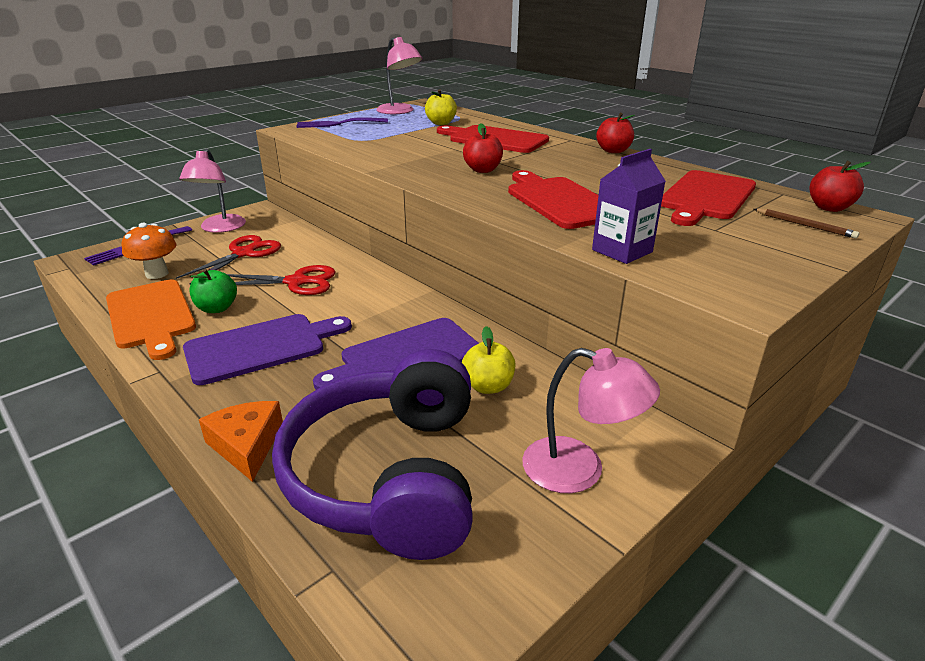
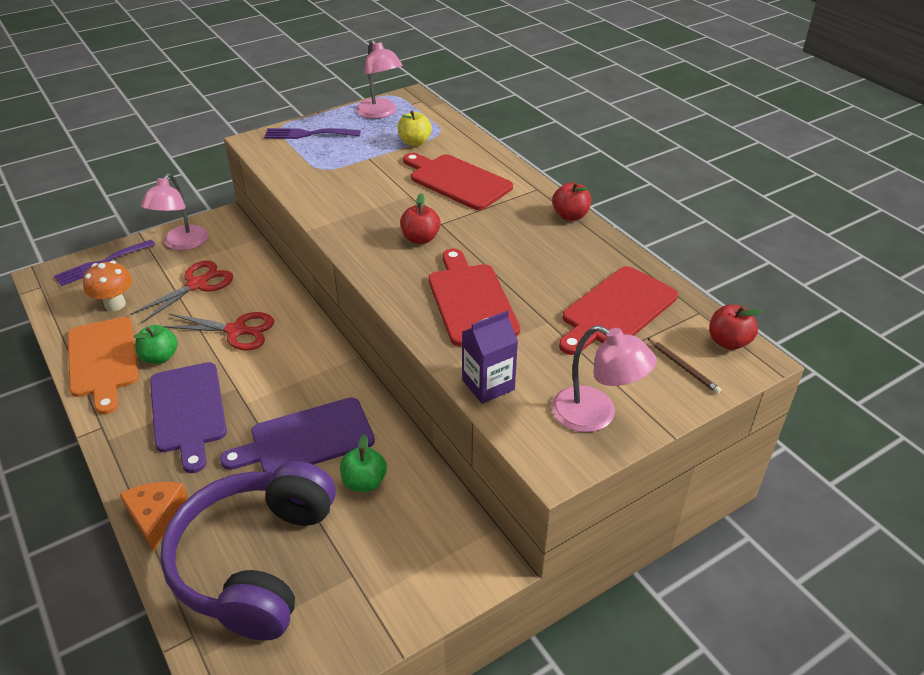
camera: 10 degrees right, 10 degrees up
purple cutting board [183,314,352,385] -> purple cutting board turned 90 degrees clockwise [150,362,227,473]
yellow apple [462,326,515,394] -> green apple [340,434,387,492]
pink lamp [522,348,660,493] -> pink lamp moved to [551,325,657,432]

